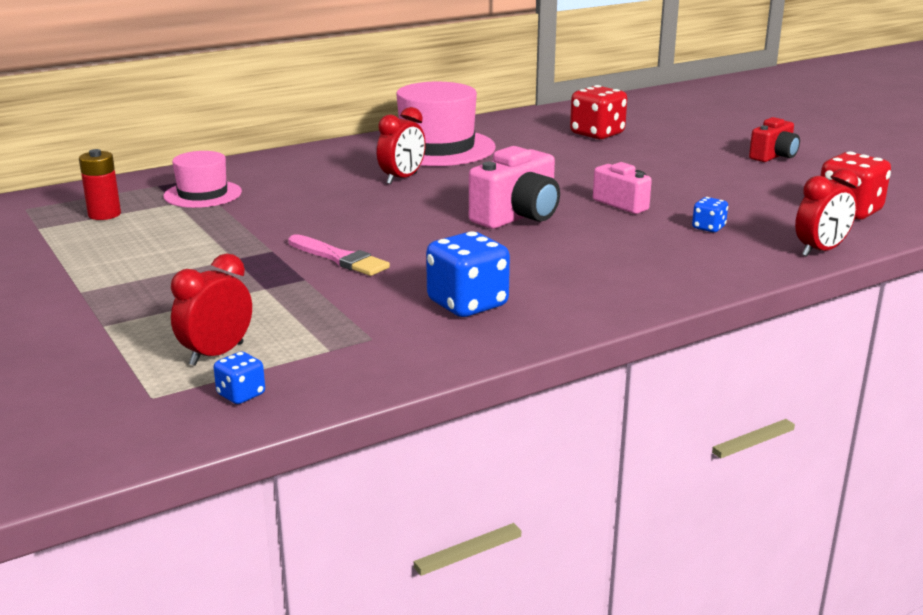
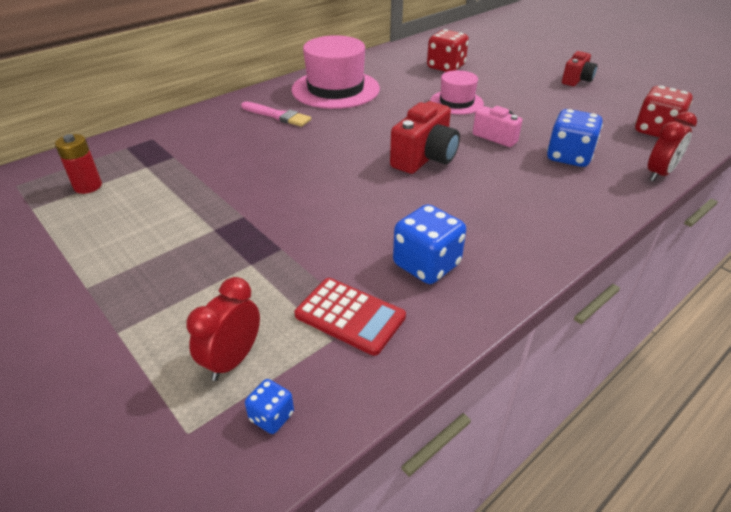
camera: 10 degrees left, 15 degrees up
pink hat [163,151,242,208] -> pink hat moved to [430,70,484,115]
pink brush [288,234,390,276] -> pink brush moved to [241,101,311,127]
red clock [377,107,426,184] -> none
pink camera [469,146,560,229] -> red camera [390,101,460,174]
blue dice [692,197,728,232] -> blue dice [547,109,603,167], size x1.99
none -> red calculator [295,278,406,356]

